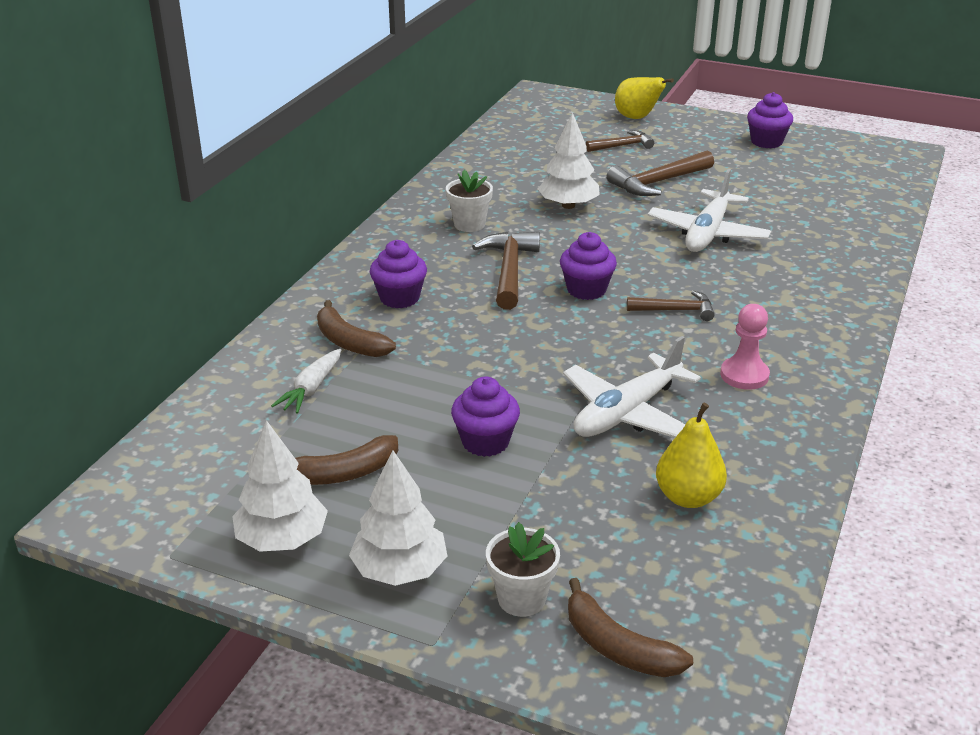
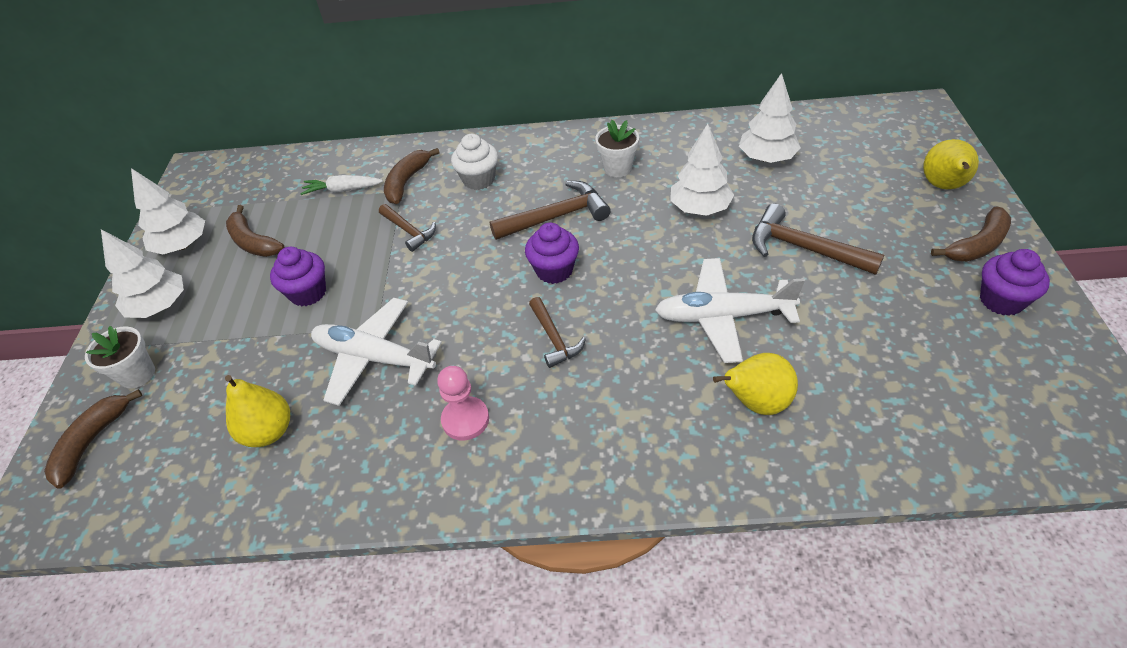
camera: 70 degrees right, 15 degrees up
purple cupcake [370,240,427,308] -> white cupcake [451,134,498,190]
brown hammer [586,130,654,152] -> brown hammer moved to [379,204,436,252]
none -> yellow pear [713,353,798,415]
none -> white tree [739,73,801,163]
none -> brown banana [931,207,1011,262]

